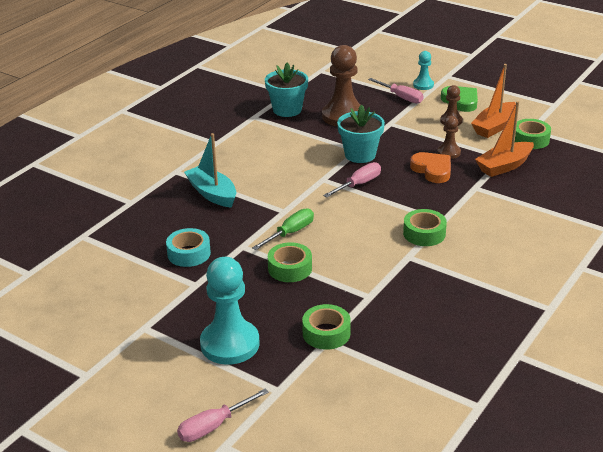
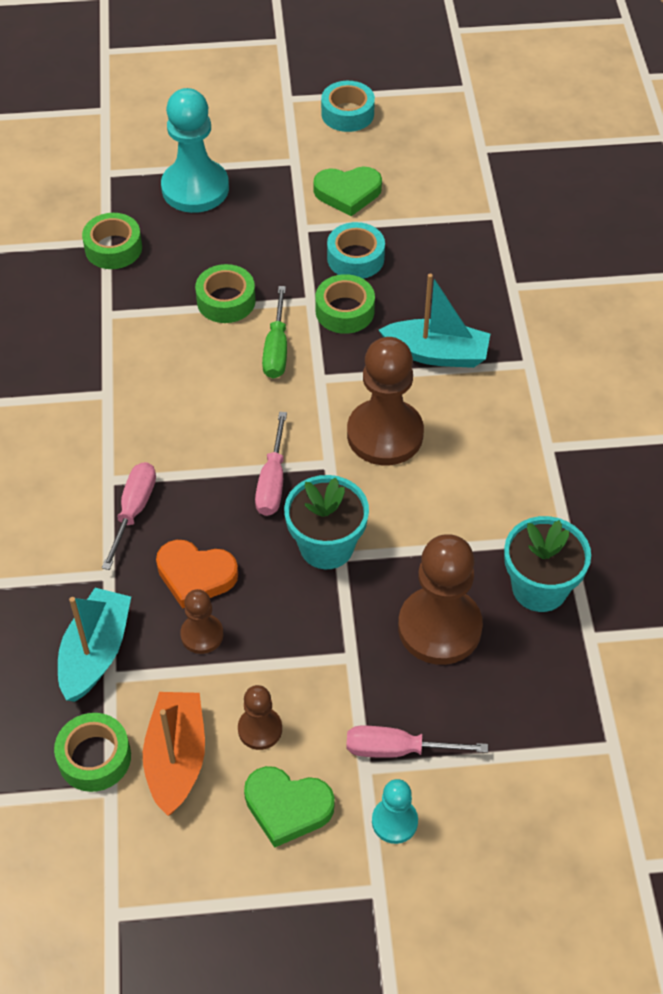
camera: 140 degrees right, 20 degrees up
pink screwdriver [177,389,269,442] -> pink screwdriver moved to [102,462,156,570]
green tape [403,209,447,246] -> green tape moved to [315,274,375,334]
orange boat [475,101,534,177] -> turquoise boat [58,588,131,702]
none -> green heart [313,167,382,216]
none -> turquoise tape [321,81,375,132]
none -> brown pawn [347,337,424,465]

